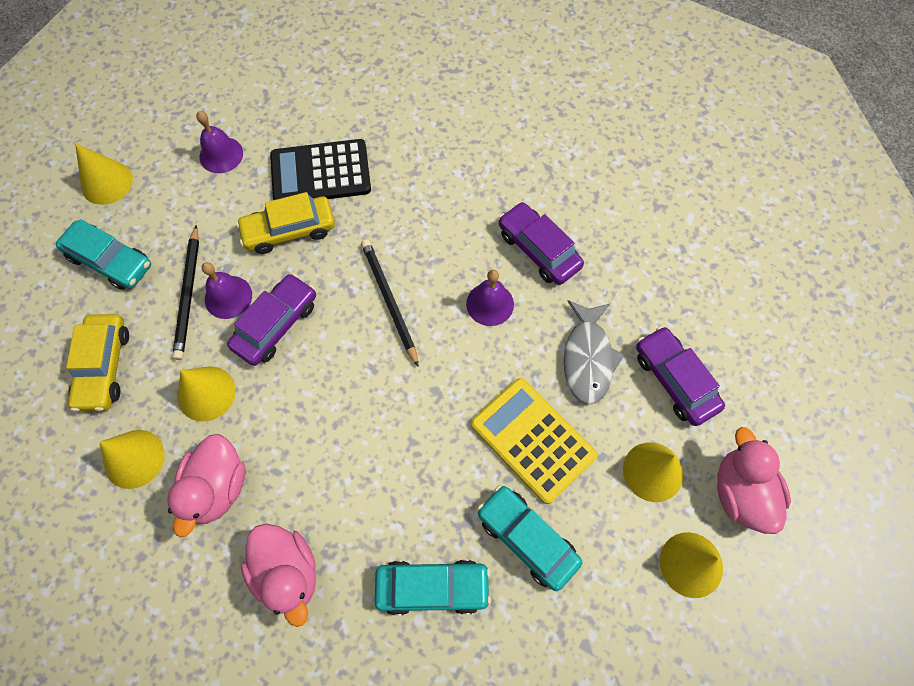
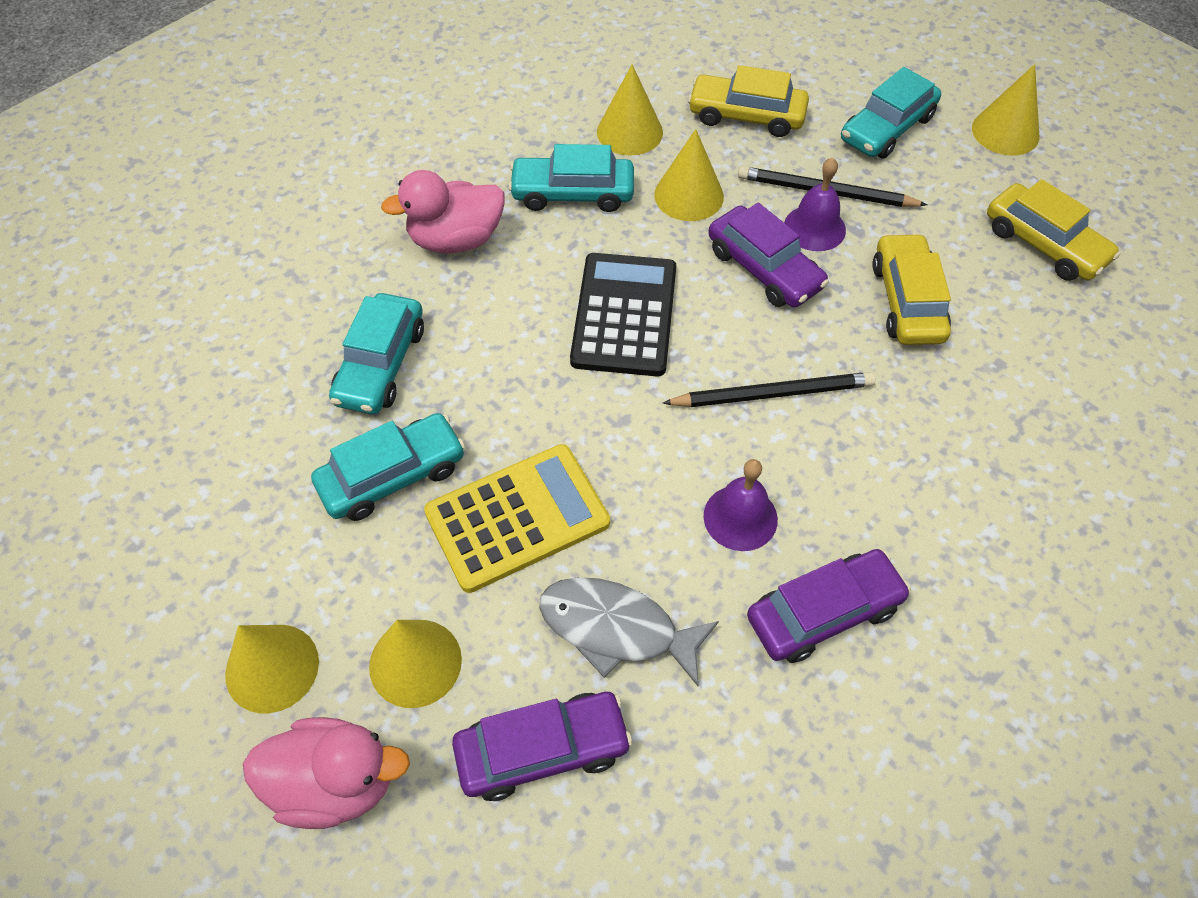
camera: 105 degrees right, 10 degrees down
pink duck [167,434,246,537] -> turquoise car [508,144,634,212]
purple bell [196,111,243,173] -> yellow car [987,179,1120,281]
black calculator [270,139,371,200] -> black calculator moved to [570,253,676,376]

